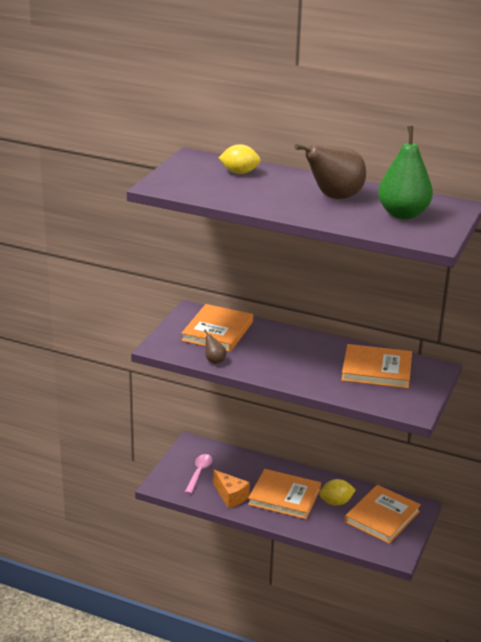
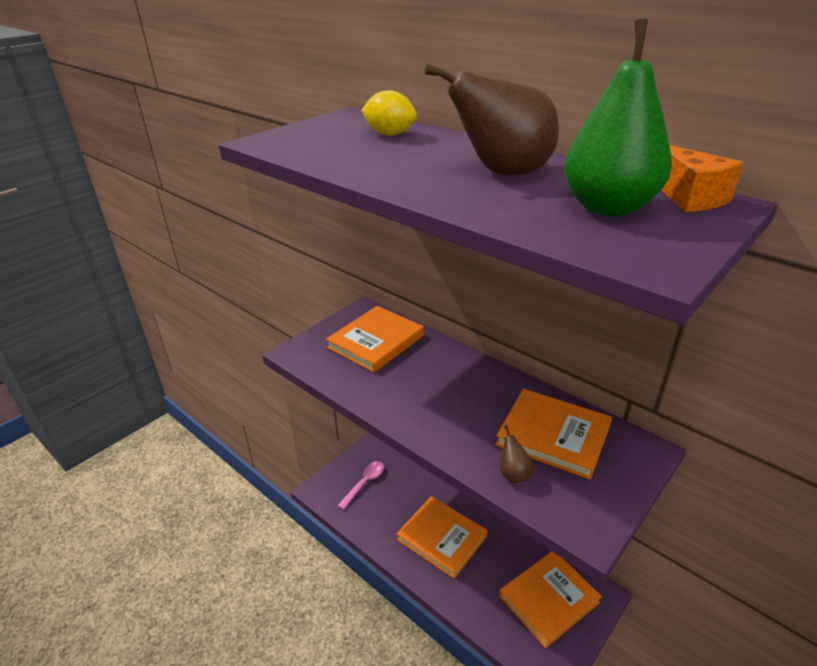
camera: 20 degrees right, 5 degrees up
brown pear [204,329,226,364] -> brown pear moved to [500,425,534,483]
orange cheese [213,470,250,508] -> orange cheese moved to [661,145,744,212]
yellow lemon [319,479,356,506] -> none

